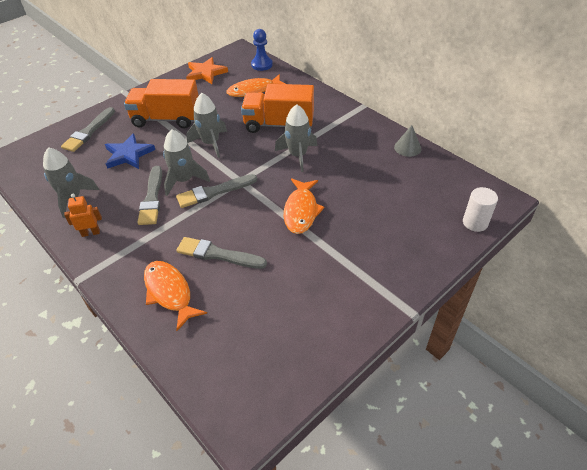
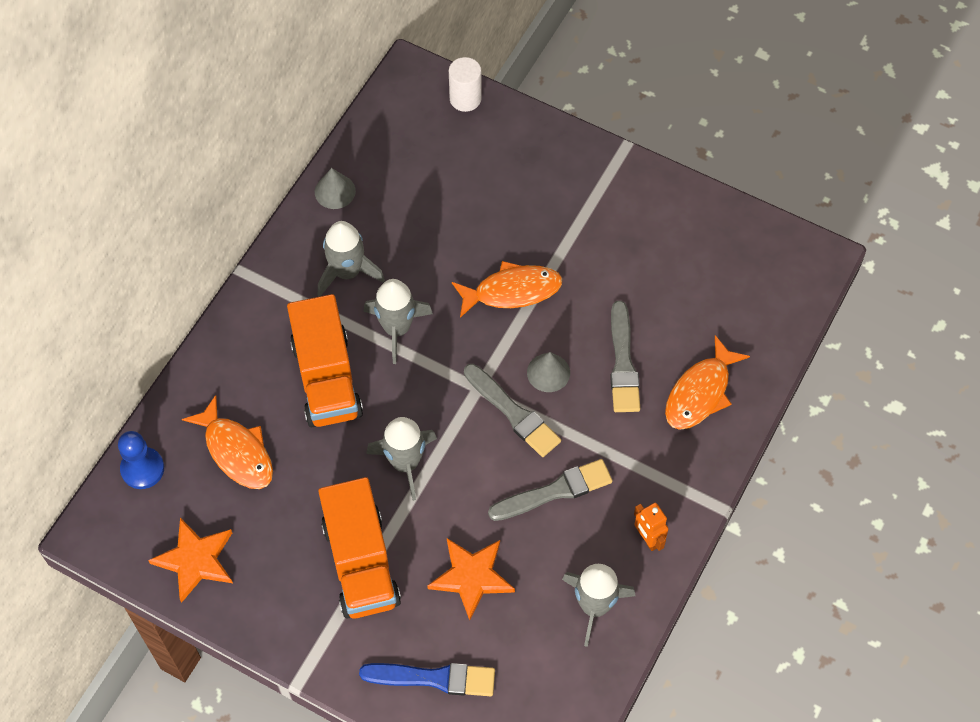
camera: 110 degrees left, 15 degrees up
grey brush [61,107,115,152] -> blue brush [359,663,495,696]
blue star [105,134,155,169] -> orange star [427,538,515,620]
grey rocket [163,129,210,196] -> grey rocket moved to [318,221,385,297]
none -> grey cone [527,352,570,392]

